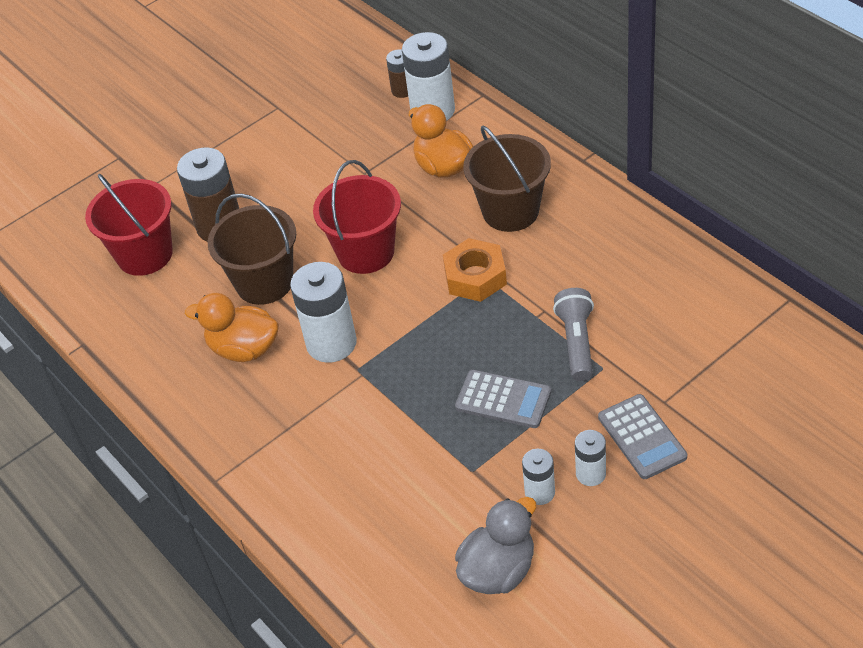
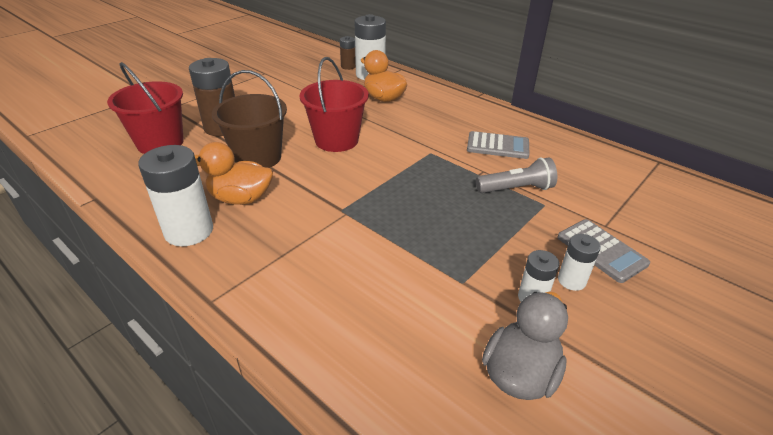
camera: 15 degrees left, 10 degrees down
white battery [290,262,357,363] -> white battery moved to [138,145,213,246]
orange nut [443,238,507,302] -> none
grey calculator [455,370,551,428] -> grey calculator moved to [467,131,530,159]
brown bucket [464,125,551,232] -> none
grey flashlight [553,288,594,381] -> grey flashlight turned 90 degrees clockwise [476,157,557,193]

